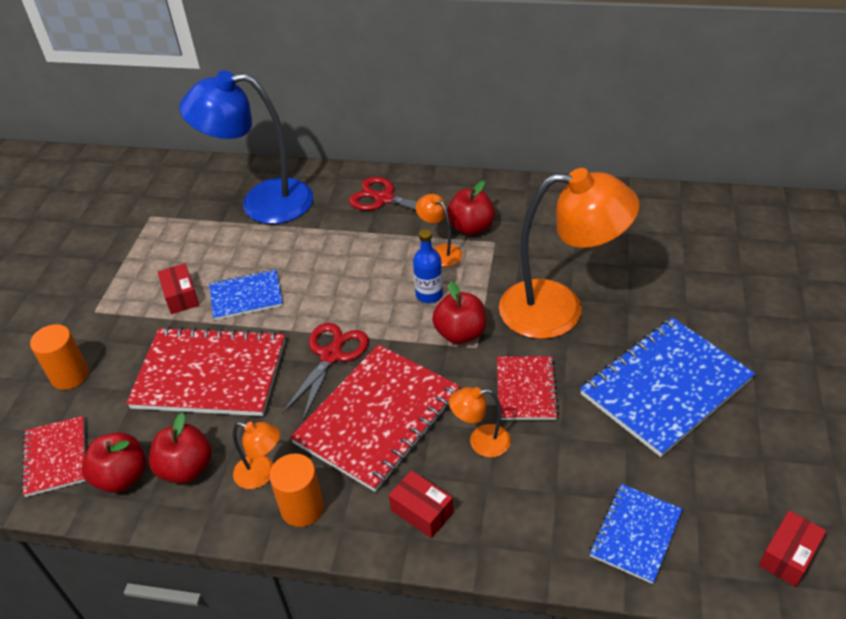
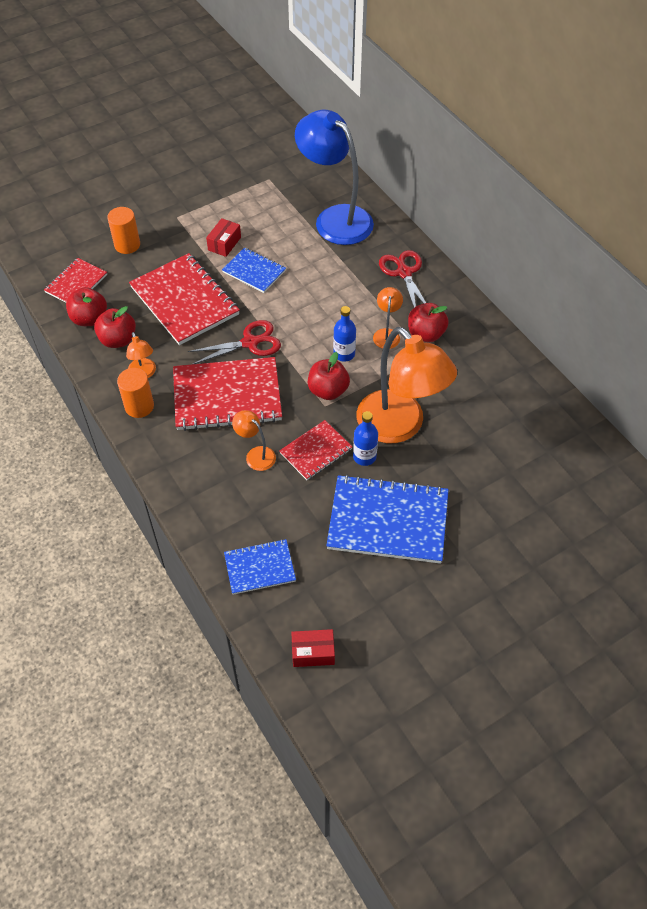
camera: 45 degrees right, 10 degrees up
red box [389,470,453,538] -> none
none -> blue bottle [353,411,378,466]

